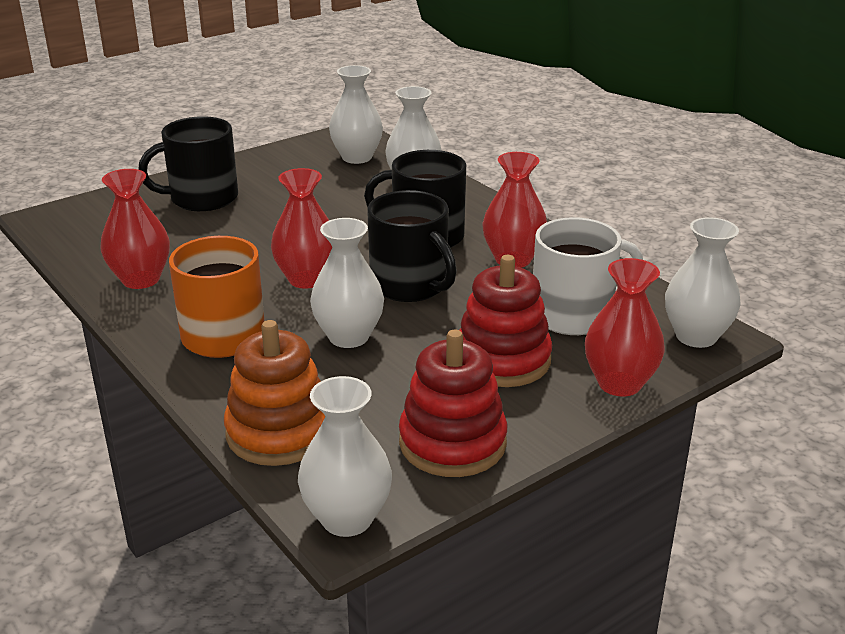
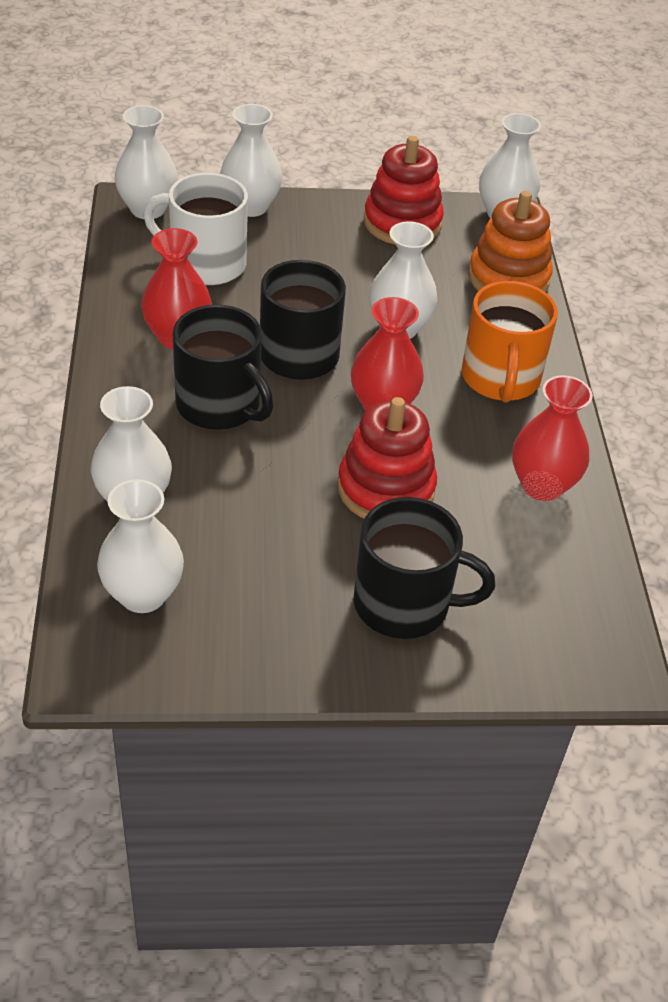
camera: 150 degrees left, 15 degrees up
red stacking toy [459,255,552,387] -> red stacking toy moved to [337,397,437,519]
red vase [585,258,665,396] -> white vase [220,104,282,217]

